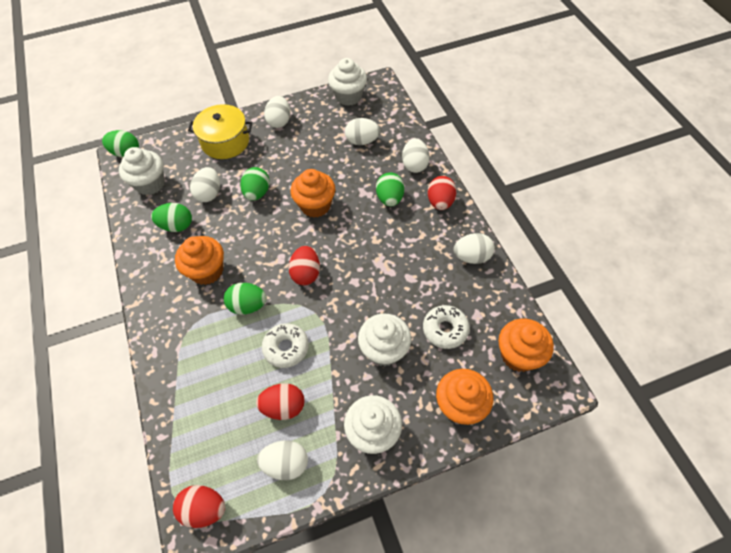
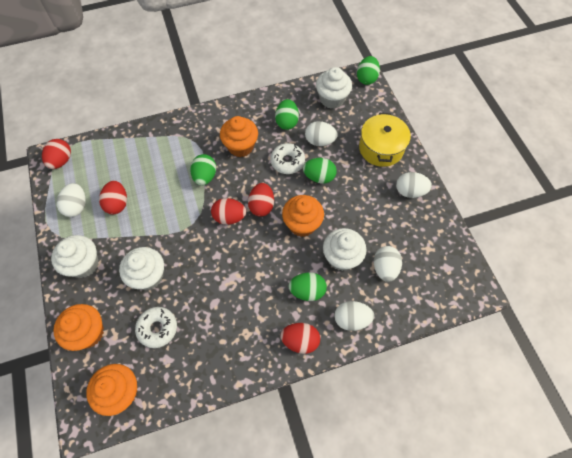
camera: 90 degrees right, 5 degrees up
white donut [262,323,309,368] -> white donut moved to [270,143,305,174]
white cupcake [328,58,367,106] -> white cupcake moved to [323,228,366,271]
white egg [453,233,495,264] -> none
none -> red egg [248,183,274,217]

